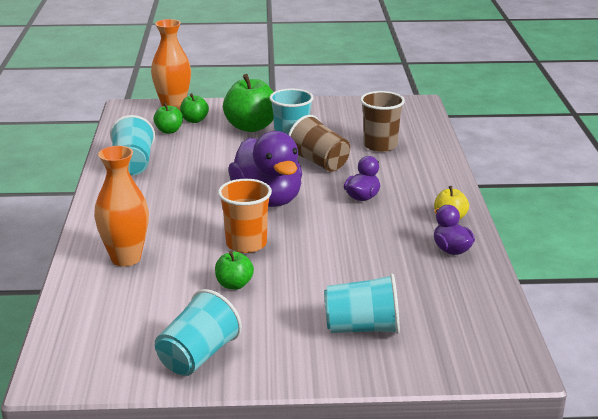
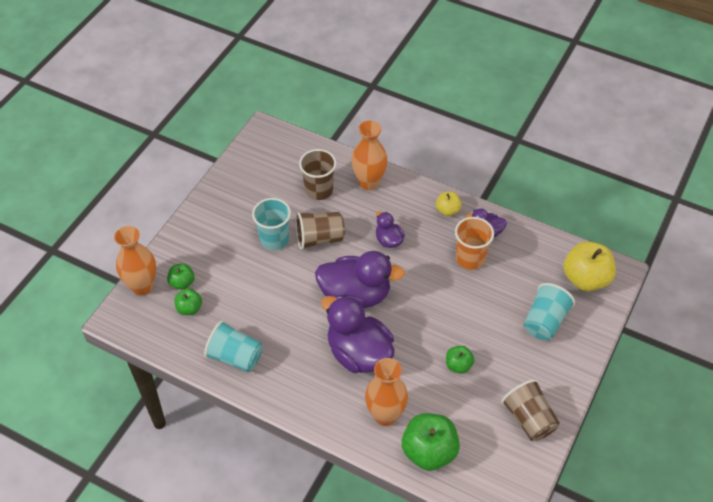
camera: 60 degrees left, 25 degrees up
turquoise cup [155,289,242,376] -> brown cup [501,379,560,441]
orange cup [218,179,272,253] -> orange cup moved to [455,217,494,270]
green apple [223,74,274,132] -> green apple moved to [402,413,460,471]
none -> purple duck [321,295,395,373]
none -> orange vase [351,120,388,190]
none -> yellow apple [563,241,616,291]

